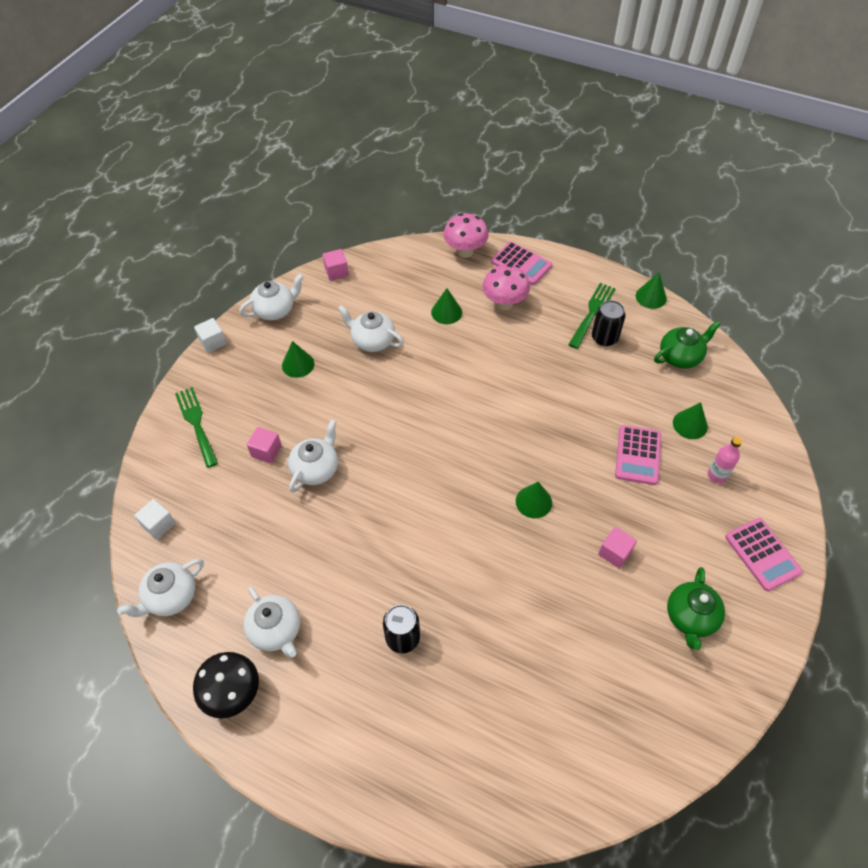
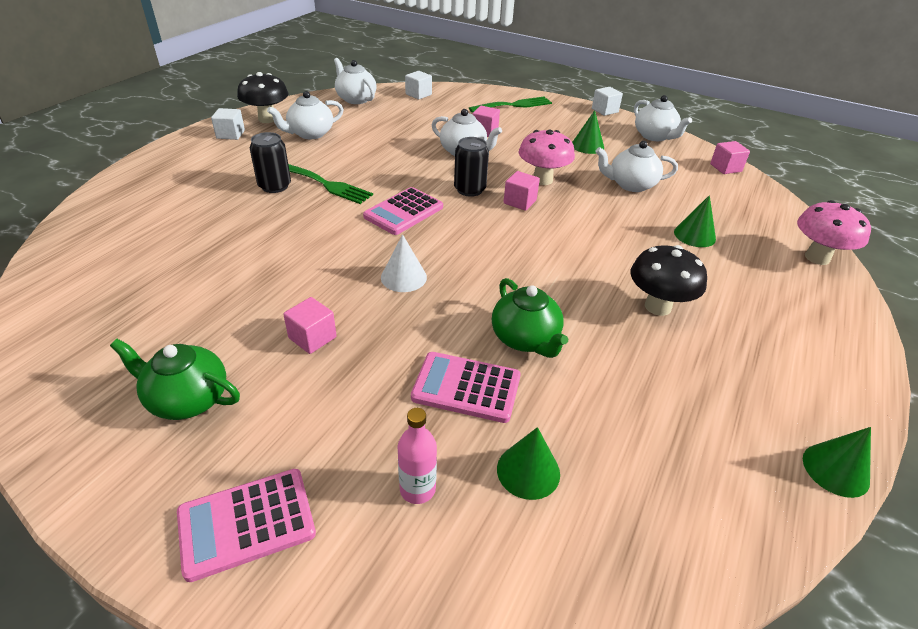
camera: 90 degrees right, 15 degrees down
white teapot [338,305,404,352] -> white teapot turned 120 degrees counterclockwise [595,141,678,192]
pink mushroom [482,264,530,310] -> pink mushroom moved to [519,130,575,185]
pink calculator [491,241,552,285] -> pink calculator moved to [363,187,443,235]
green cone [516,482,552,518] -> white cone [381,234,427,292]
green fork [568,283,616,349] -> green fork moved to [288,164,373,204]
black can [592,300,626,346] -> black can moved to [454,137,489,197]
green teapot [654,321,721,369] -> green teapot moved to [492,278,568,358]
none -> white cube [211,108,245,140]
none -> pink cube [504,171,540,211]
none -> black mushroom [630,245,707,316]

